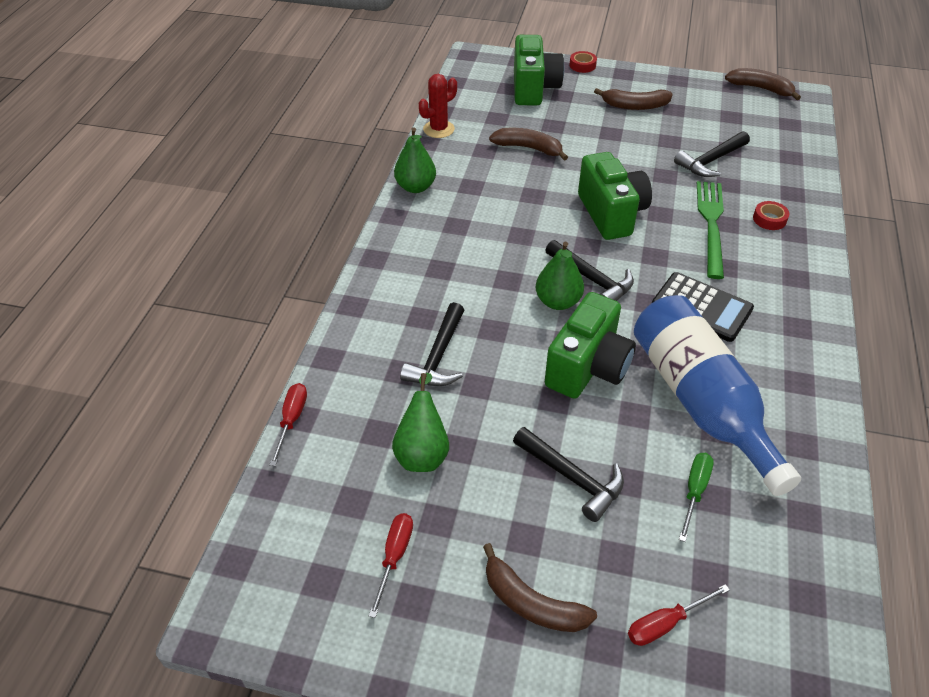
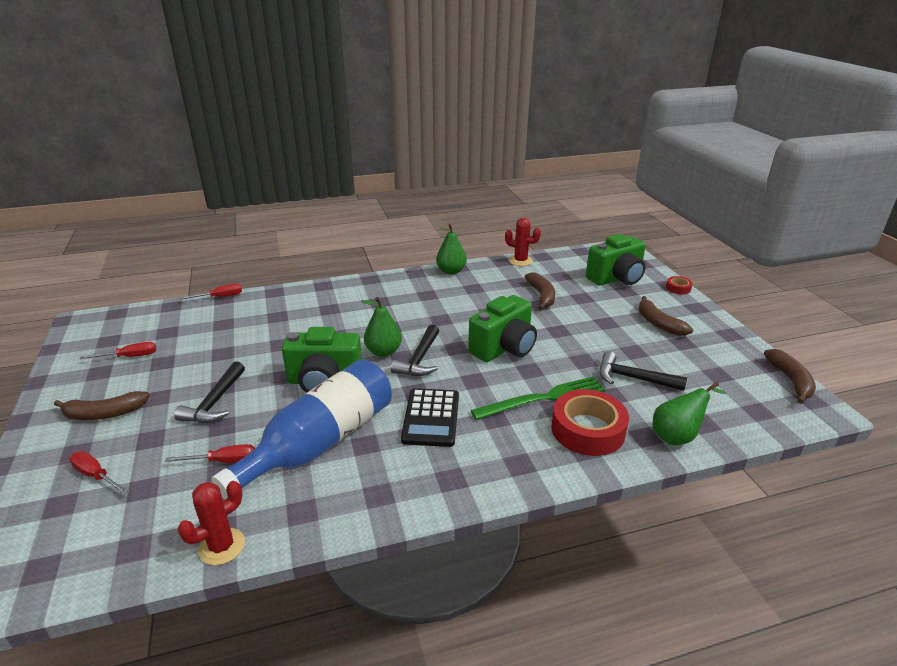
camera: 60 degrees right, 15 degrees down
green pear [392,373,449,472] -> green pear moved to [653,382,726,445]
black hammer [400,302,465,386] -> none
brown banana [483,543,597,632] -> brown banana turned 105 degrees counterclockwise [54,391,150,420]
green screwdriver [679,453,714,542] -> red screwdriver [165,444,255,463]
red tape [753,201,790,230] -> red tape [552,389,629,456], size x2.17
none -> red cactus [178,481,245,565]

